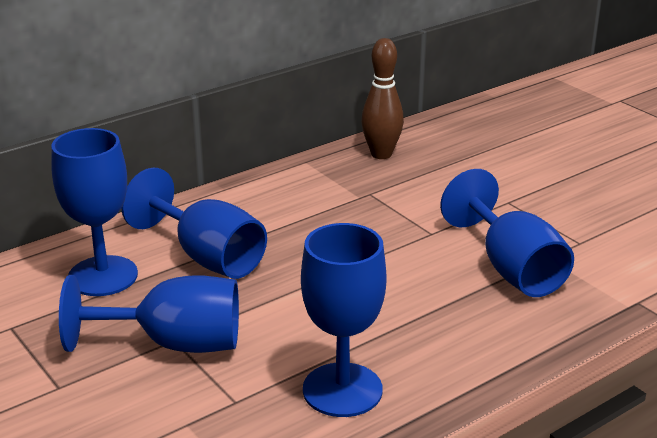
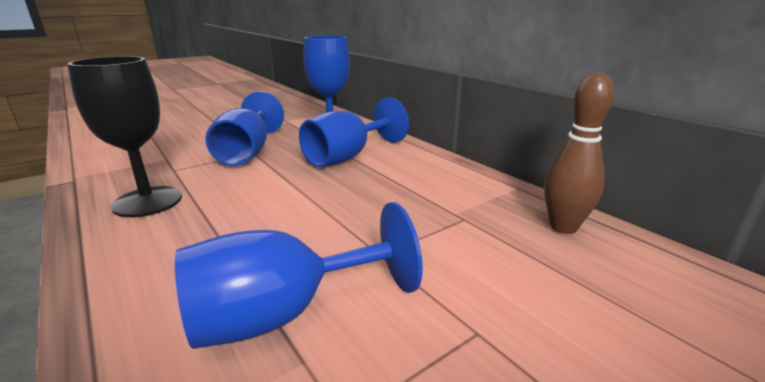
camera: 90 degrees right, 5 degrees down
blue goblet [301,223,386,417] -> black goblet [67,56,182,217]

